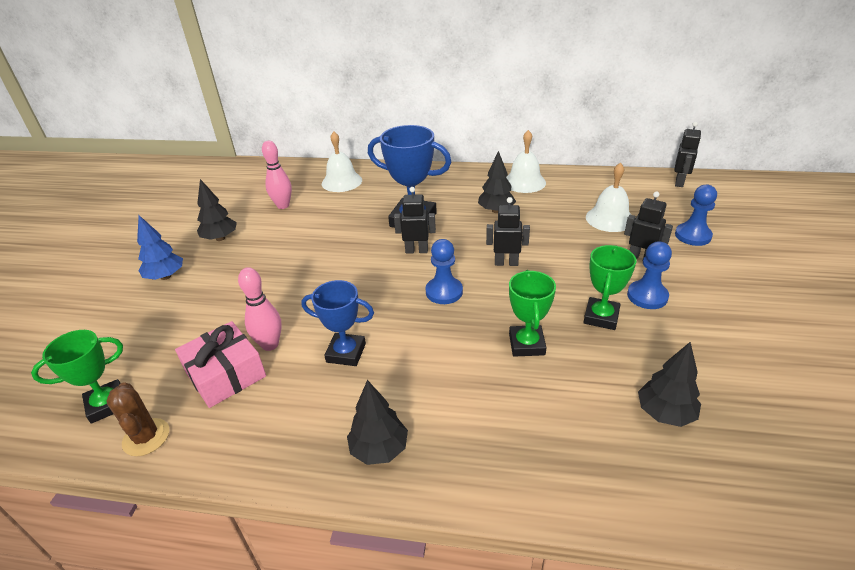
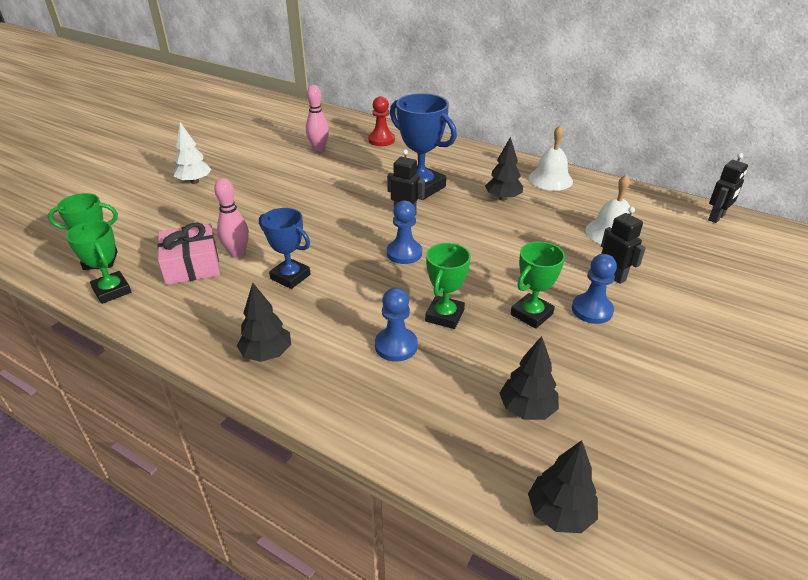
camera: 20 degrees right, 0 degrees up
brown cactus [106,382,169,456] -> green trophy [66,220,131,304]
blue tree [137,215,183,280] -> white tree [174,122,212,184]
black tree [197,179,237,241] -> black tree moved to [528,440,598,533]
white bell [322,131,362,192] -> red pawn [368,96,395,146]
black robot [486,197,530,266] -> none
blue pawn [675,185,717,246] -> blue pawn moved to [375,288,418,362]

